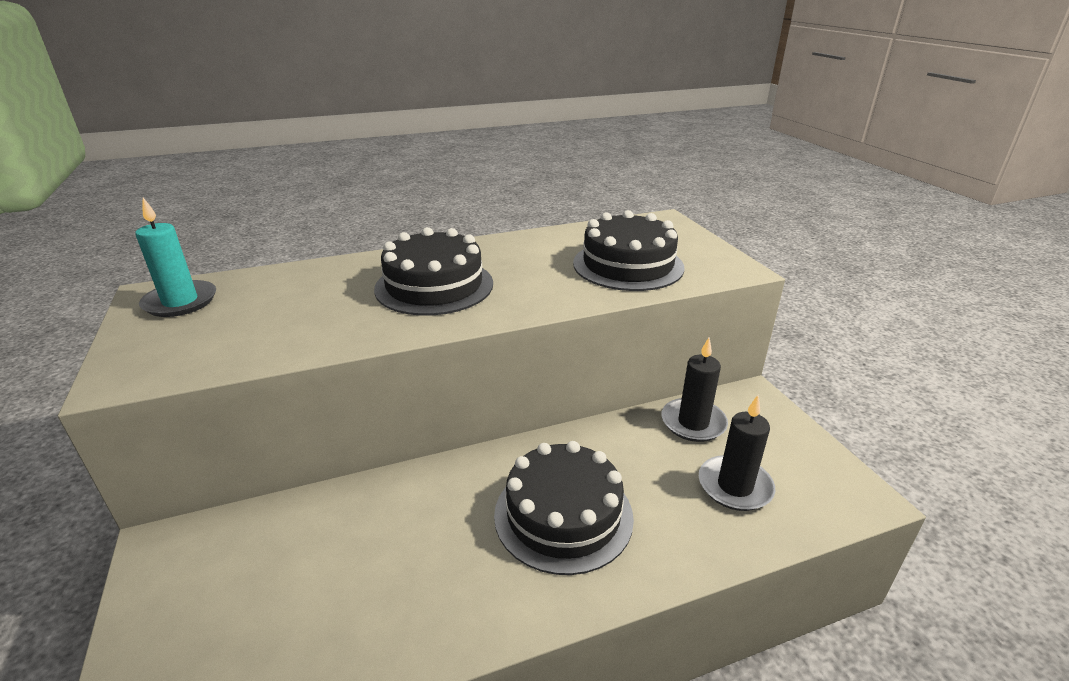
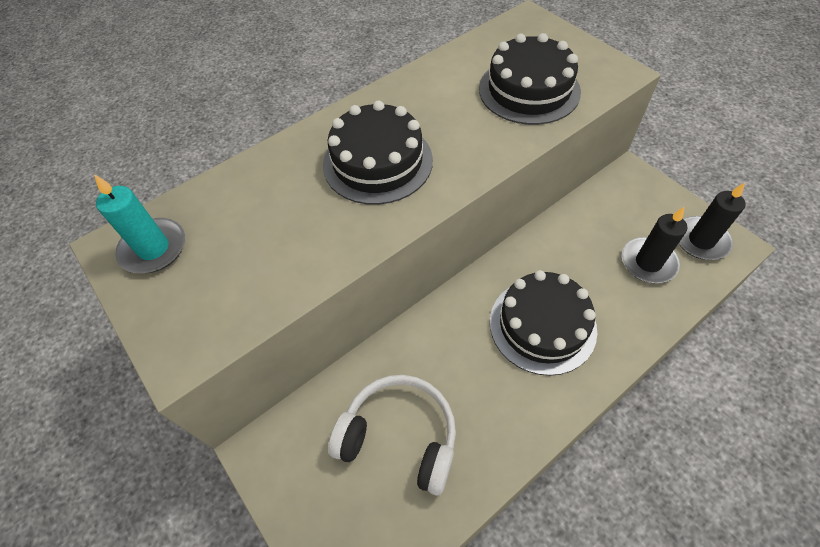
camera: 15 degrees left, 25 degrees up
black candle [661,338,728,442] -> black candle moved to [679,183,745,260]
none -> white headphones [328,375,456,496]

